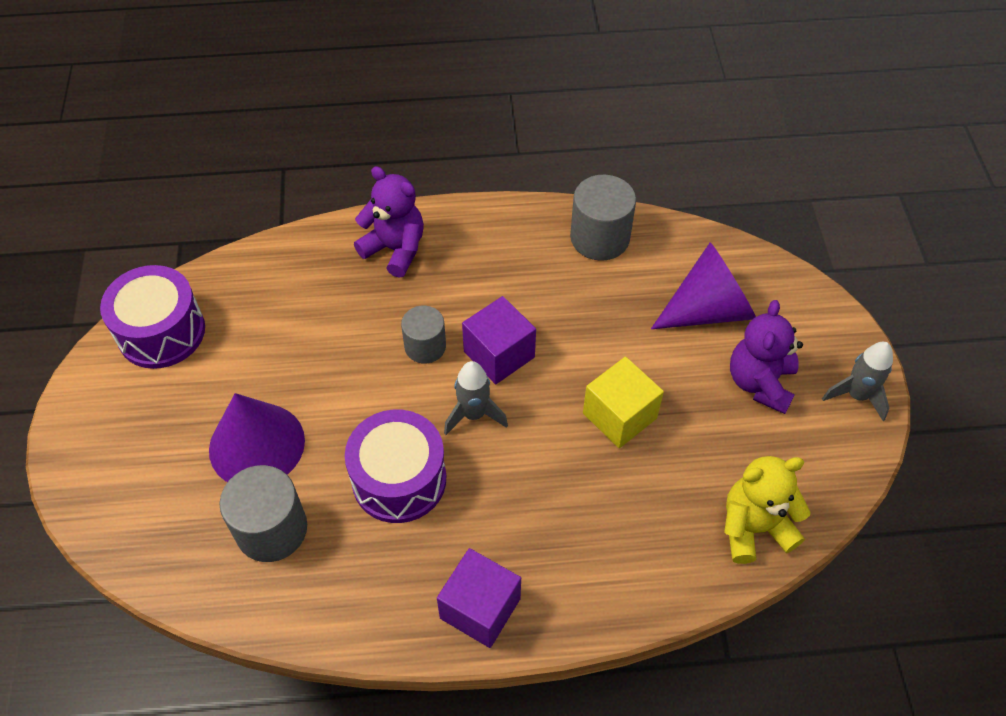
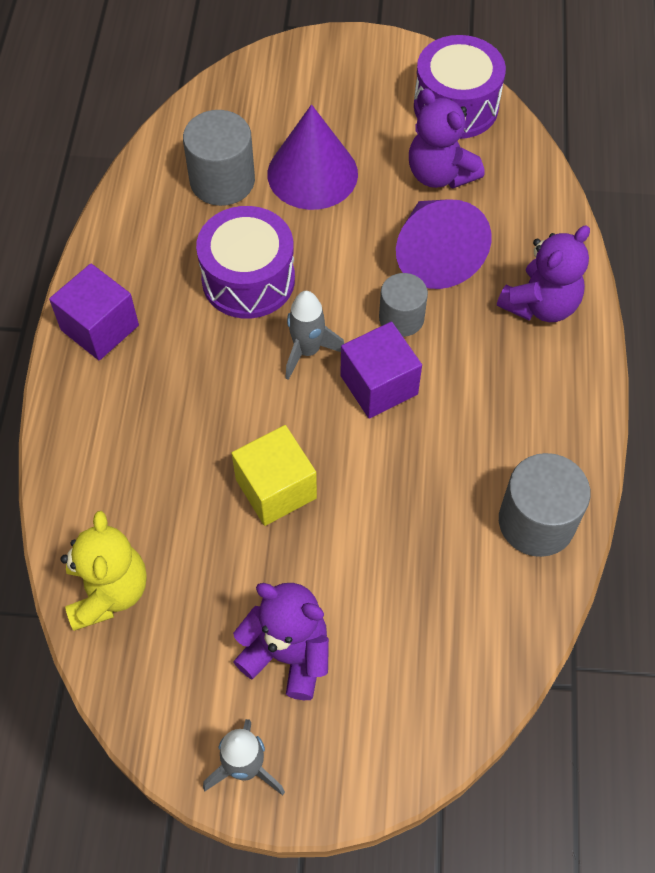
camera: 100 degrees right, 5 degrees up
purple cone [651,242,756,329] -> purple cone moved to [396,199,491,289]
none -> purple teddy bear [409,88,485,188]

